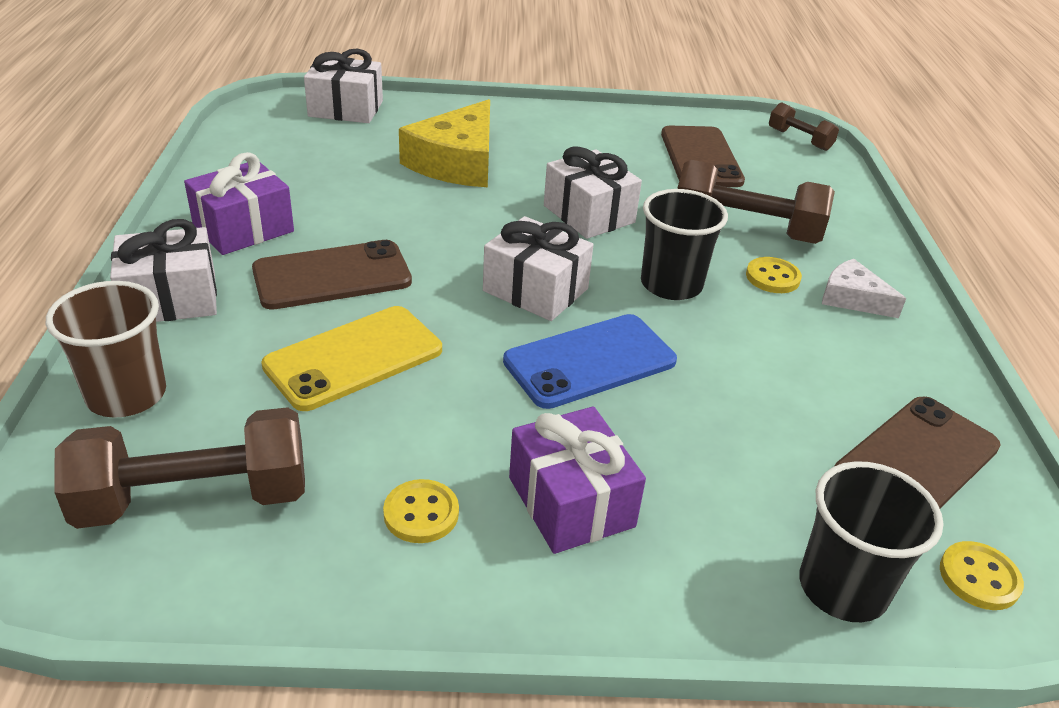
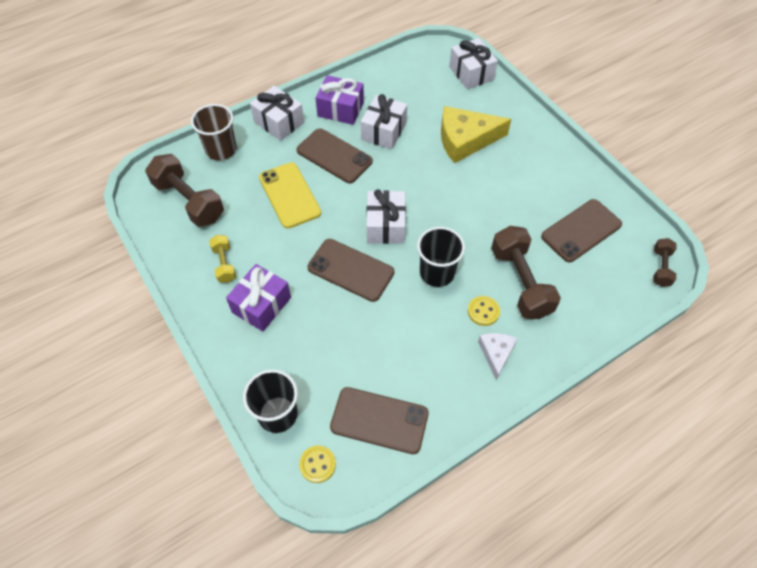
camera: 60 degrees right, 20 degrees up
yellow phone [261,306,442,411] -> yellow phone turned 45 degrees clockwise [259,162,321,229]
yellow button [383,479,459,543] -> yellow dumbbell [209,235,236,283]
blue phone [503,314,677,409] -> brown phone [307,239,395,302]
white gift [544,147,642,239] -> white gift moved to [361,94,407,149]

